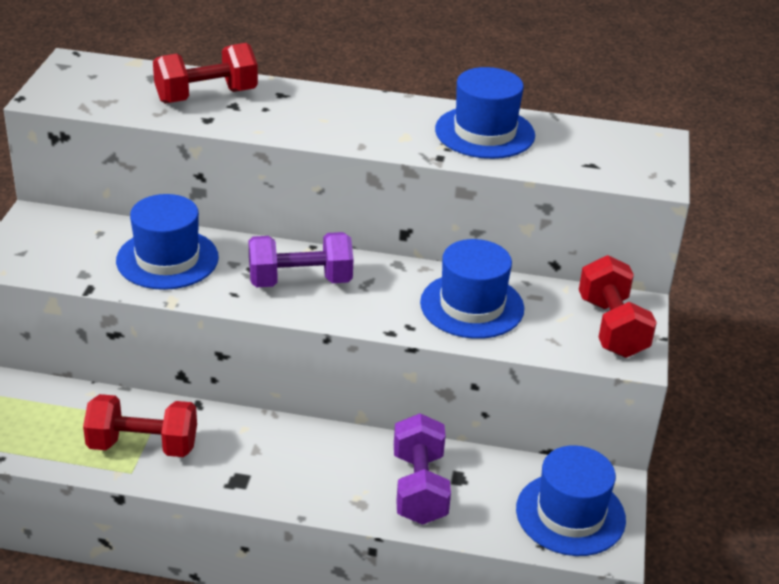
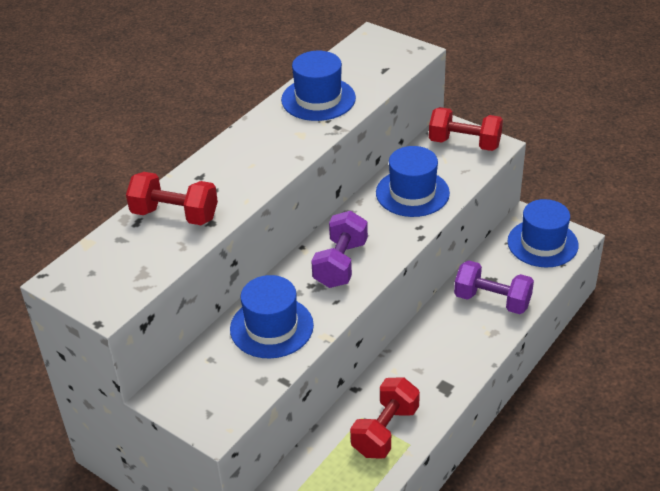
camera: 60 degrees left, 5 degrees up
red dumbbell [153,43,258,104] -> red dumbbell turned 75 degrees counterclockwise [126,172,218,225]

